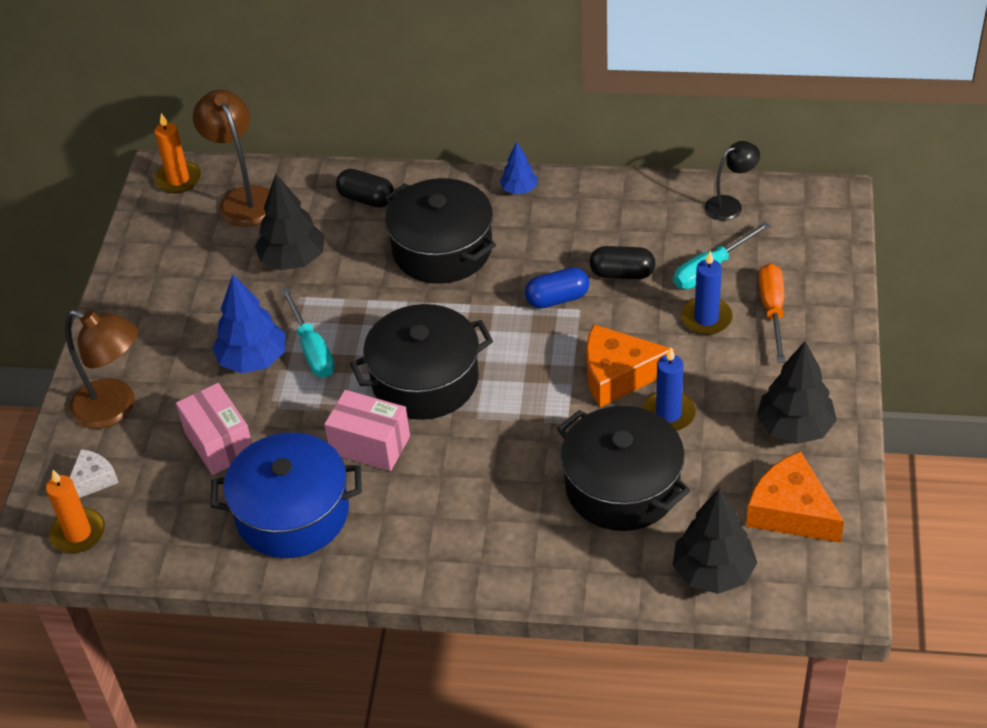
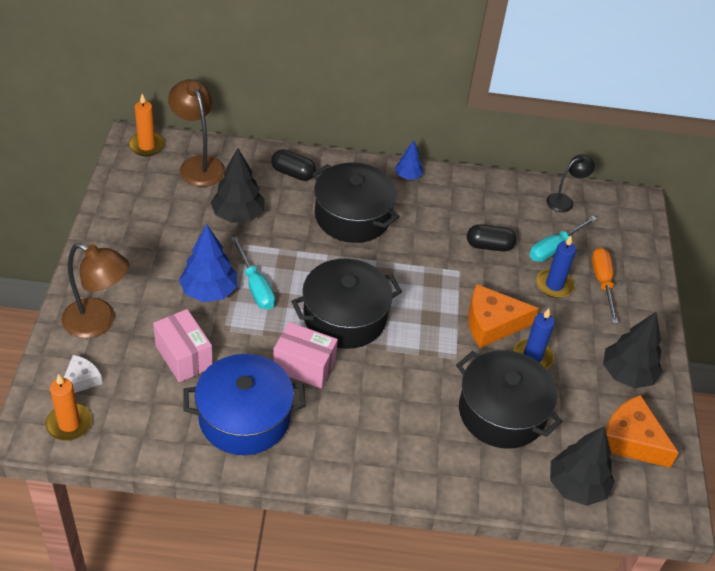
camera: 10 degrees left, 0 degrees up
blue capsule [525,267,589,308] -> none

